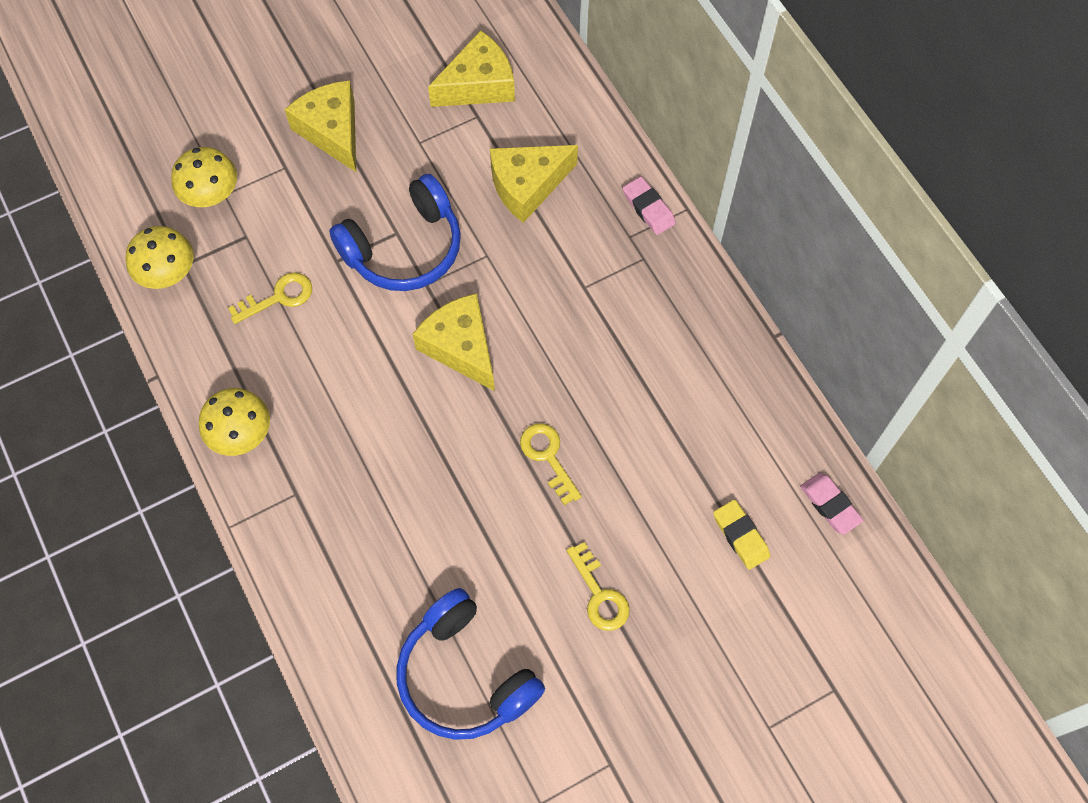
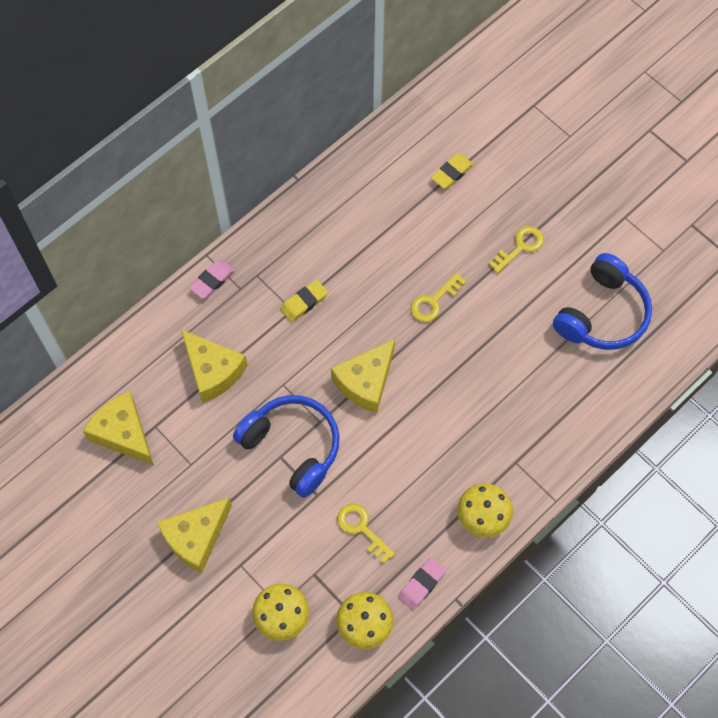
camera: 105 degrees left, 0 degrees up
pink eraser [800,473,863,535] -> pink eraser moved to [398,557,446,610]
none -> yellow eraser [280,280,328,322]

